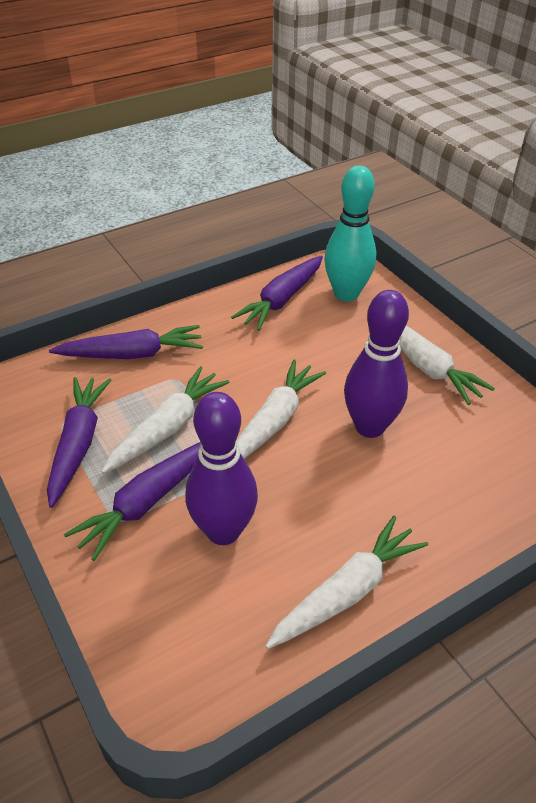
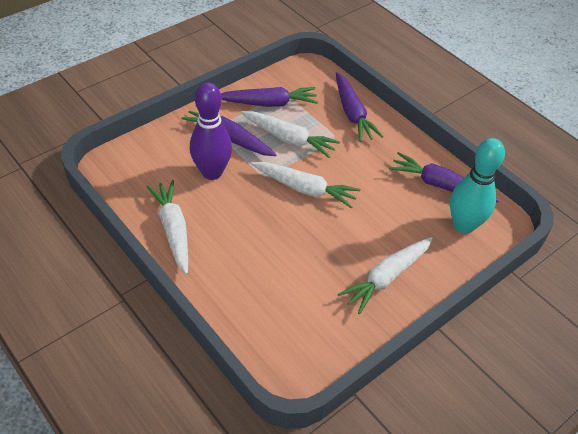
camera: 80 degrees right, 5 degrees up
white carrot [266,516,428,649] -> white carrot turned 150 degrees counterclockwise [147,180,188,274]
purple bowling pin [344,290,409,438] -> none

